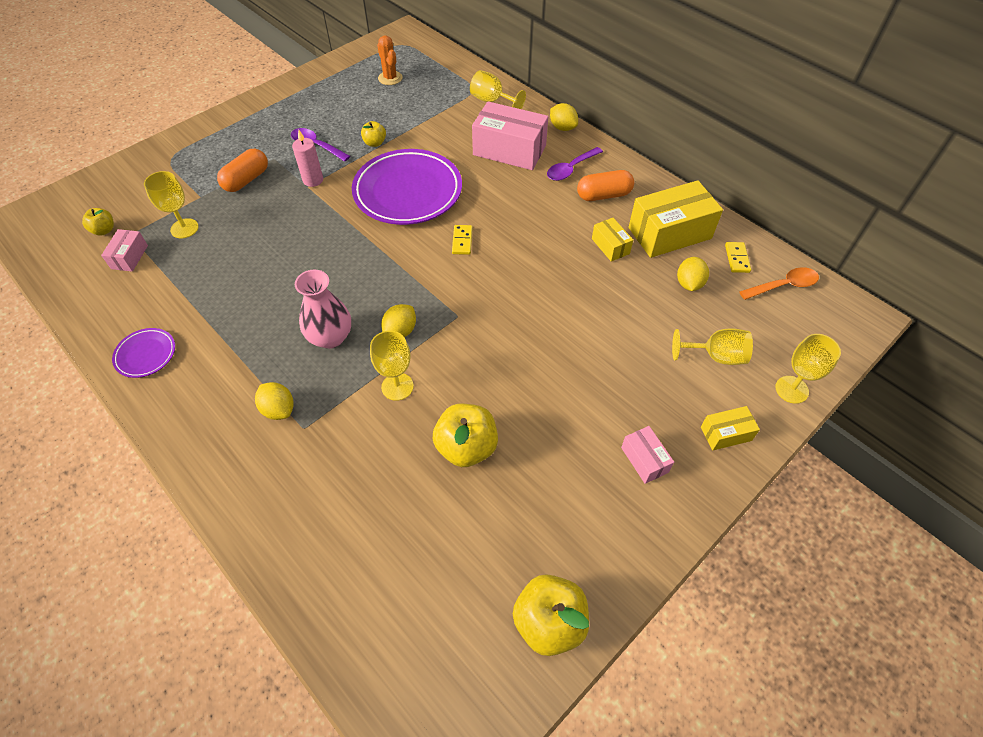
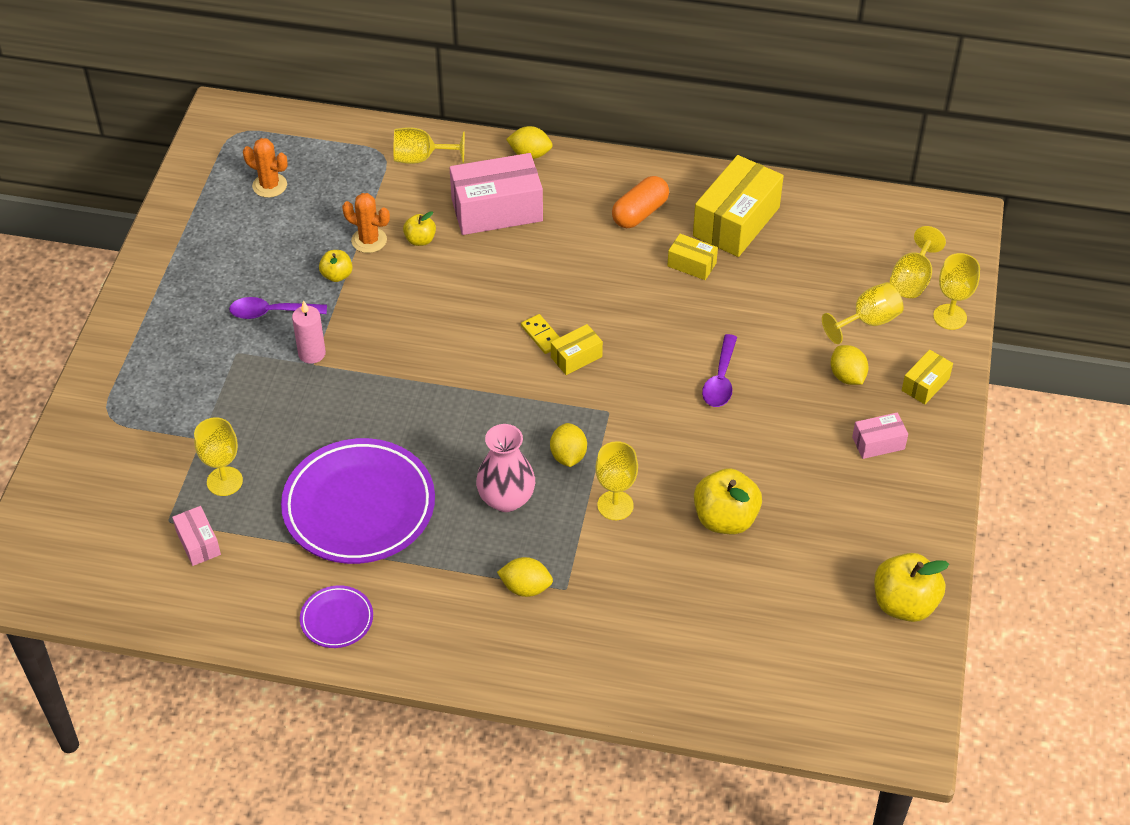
camera: 35 degrees left, 5 degrees down
yellow apple [82,208,114,236] -> yellow apple moved to [403,211,436,246]
orange capsule [217,149,268,192] -> none
purple plate [352,149,462,225] -> purple plate moved to [281,438,435,564]
purple spoon [547,147,603,181] -> purple spoon moved to [702,334,737,407]
pink box [621,426,674,484] -> pink box turned 45 degrees counterclockwise [852,412,908,459]
yellow lemon [677,257,709,291] -> yellow lemon moved to [831,345,869,385]
yellow domino [725,242,751,273] -> none
orange spoon [739,267,819,300] -> none
none -> orange cactus [342,193,390,253]
none -> yellow box [551,324,603,375]
none -> yellow goblet [890,226,946,298]

